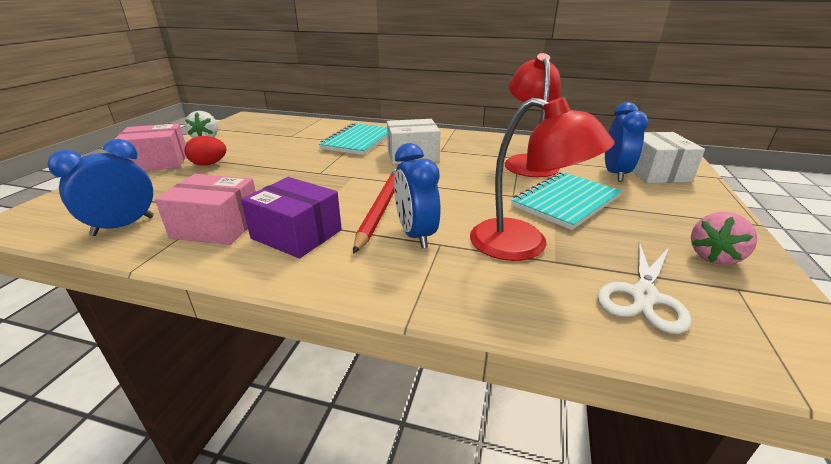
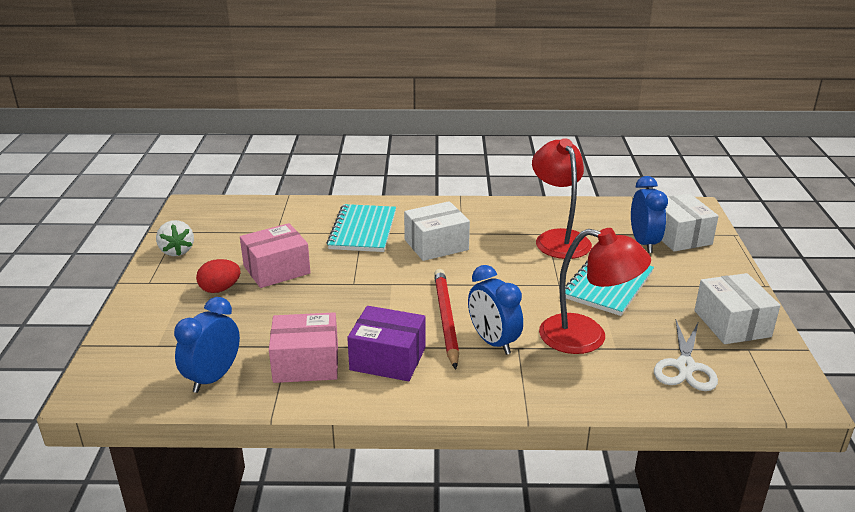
camera: 15 degrees left, 0 degrees up
pink box [115,123,186,171] -> pink box moved to [240,223,311,288]
pink strawberry [691,212,757,265] -> white box [694,273,780,344]

